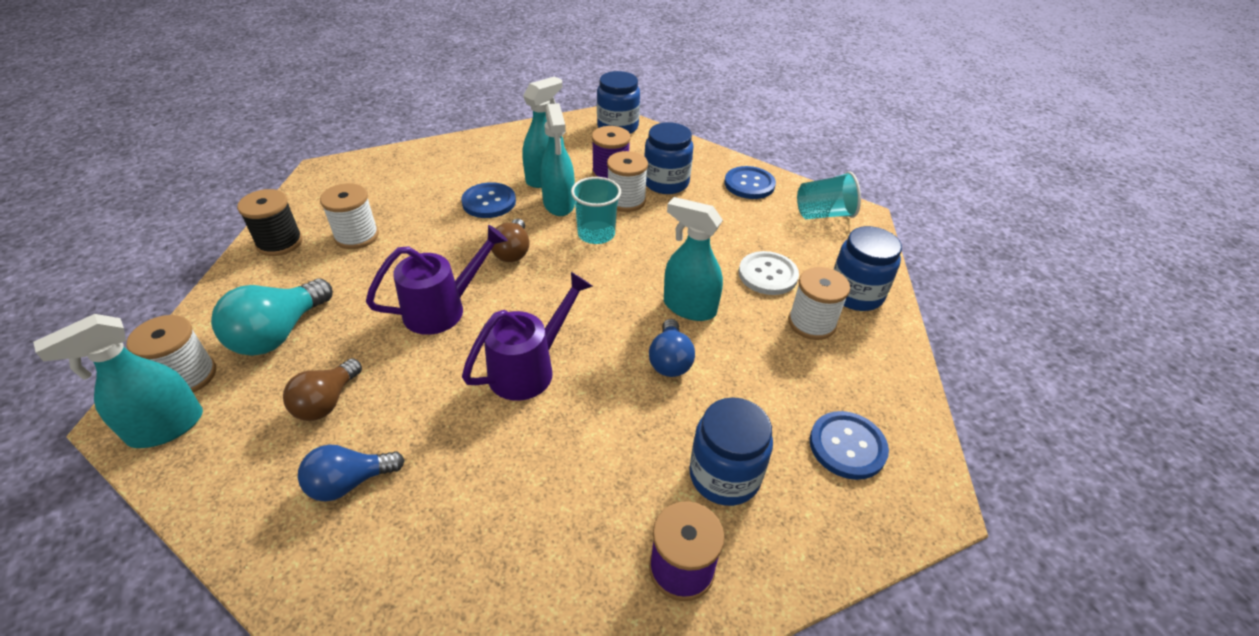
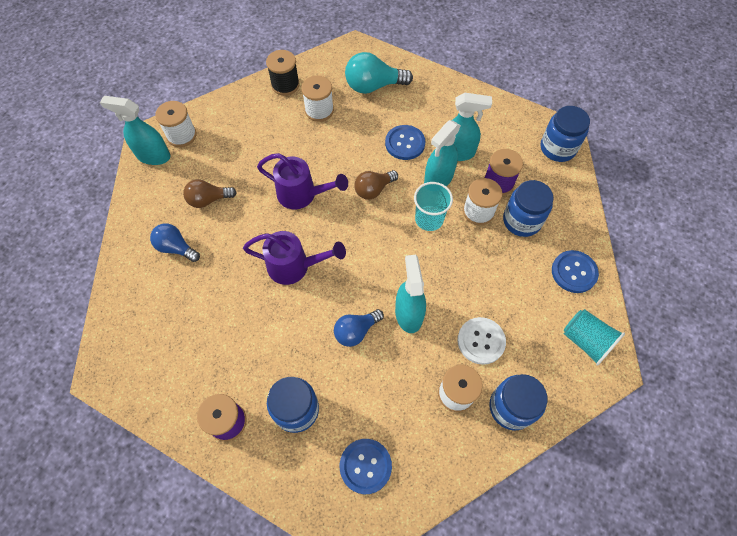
camera: 55 degrees right, 20 degrees up
turquoise light bulb [211,278,333,356] -> turquoise light bulb moved to [345,52,413,94]

